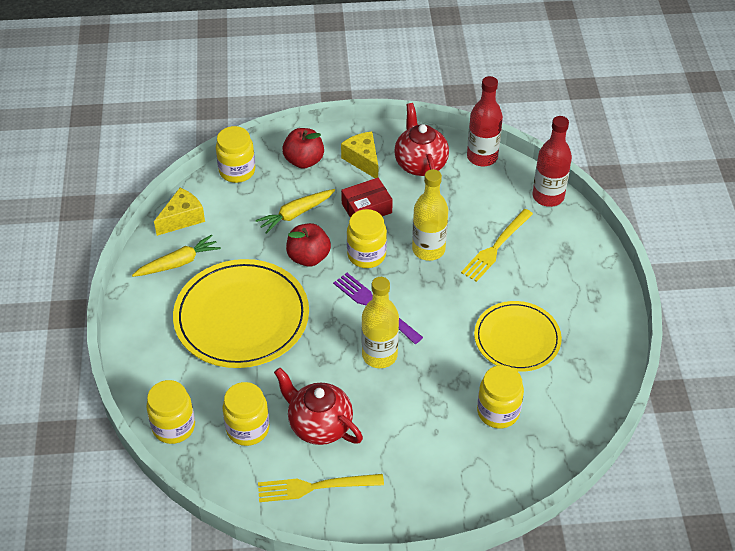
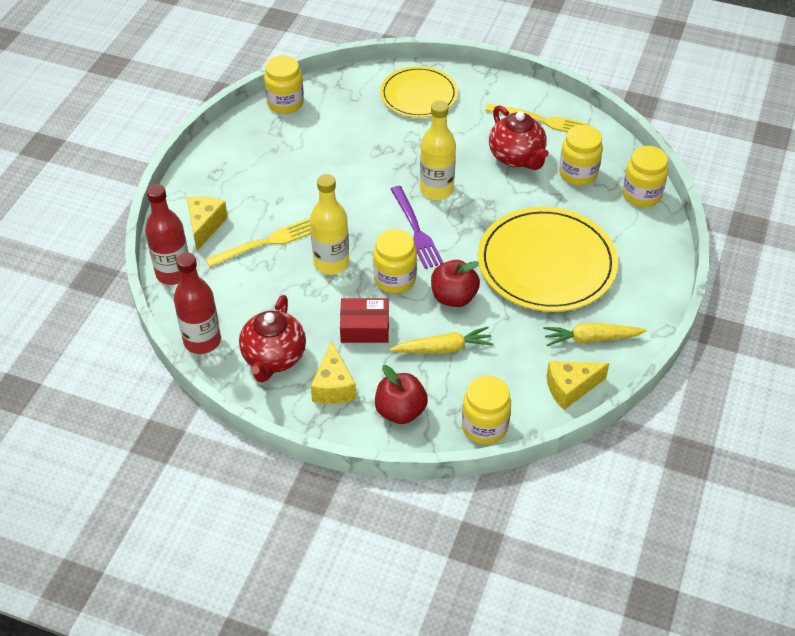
camera: 155 degrees left, 0 degrees up
yellow plate [474,301,562,372] -> yellow plate moved to [380,66,458,118]
yellow jar [477,365,524,428] -> yellow jar moved to [264,55,304,114]
none -> yellow cheese [187,197,228,251]

